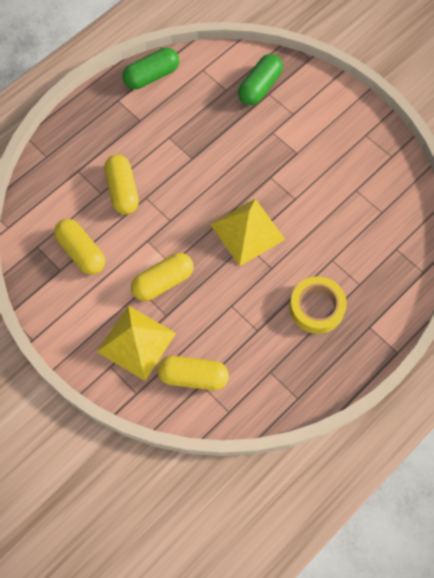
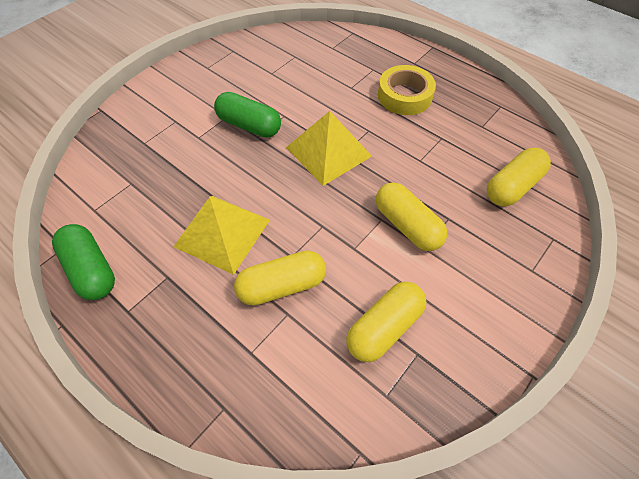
camera: 95 degrees left, 10 degrees down
yellow pyramid [97,306,176,381] -> yellow pyramid moved to [173,196,270,275]
yellow capsule [157,356,229,391] -> yellow capsule turned 45 degrees clockwise [487,148,551,206]
green capsule [238,54,283,105] -> green capsule moved to [214,92,281,138]

